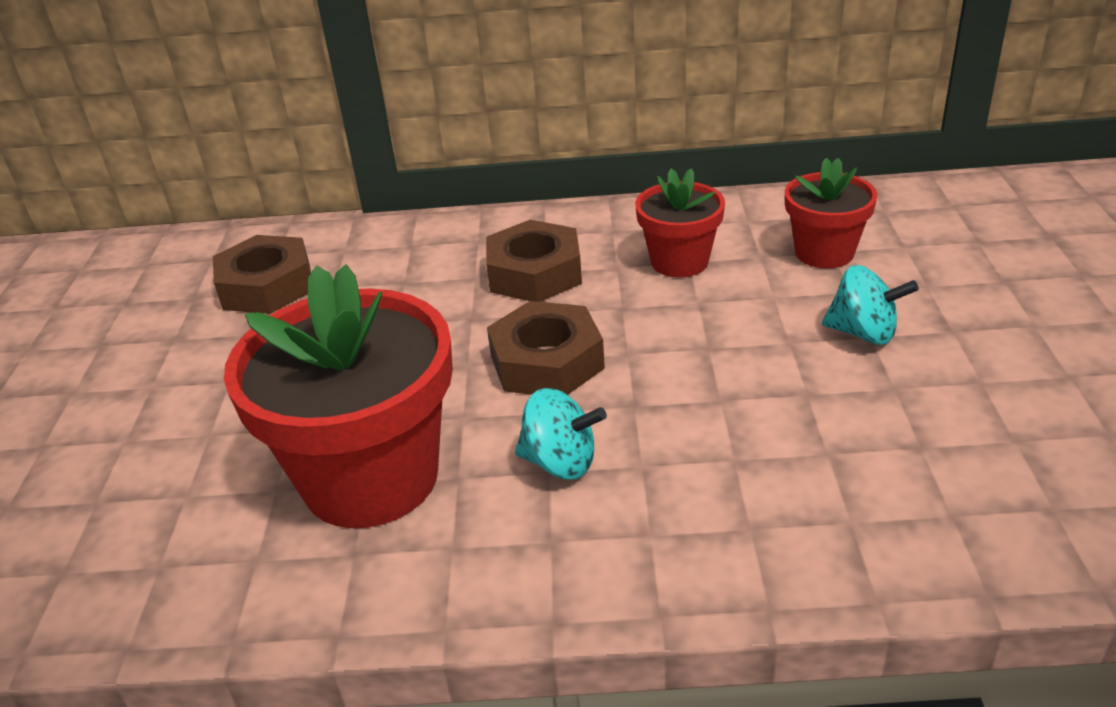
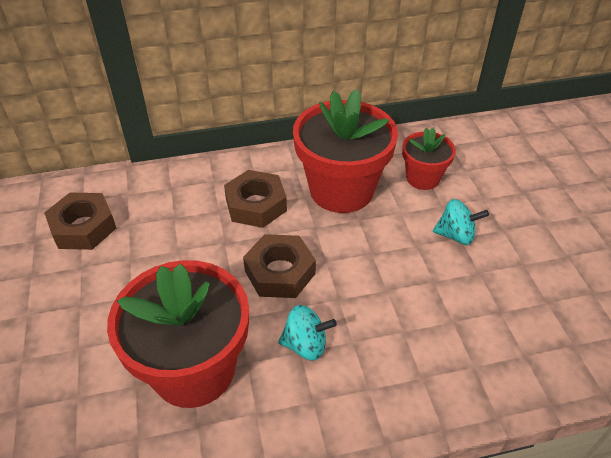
camera: 15 degrees left, 10 degrees up
red flower pot [635,168,725,278] -> red flower pot [293,89,398,213], size x1.86

